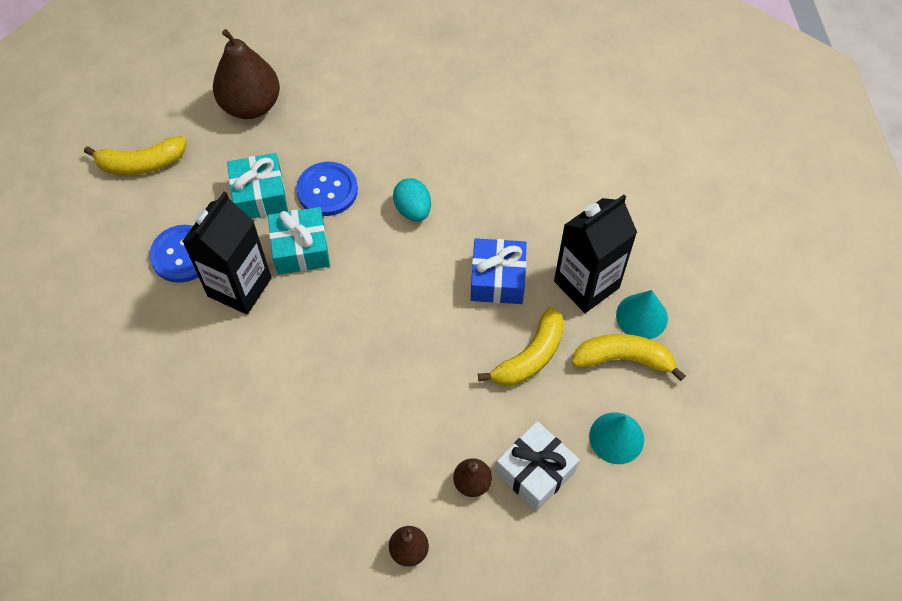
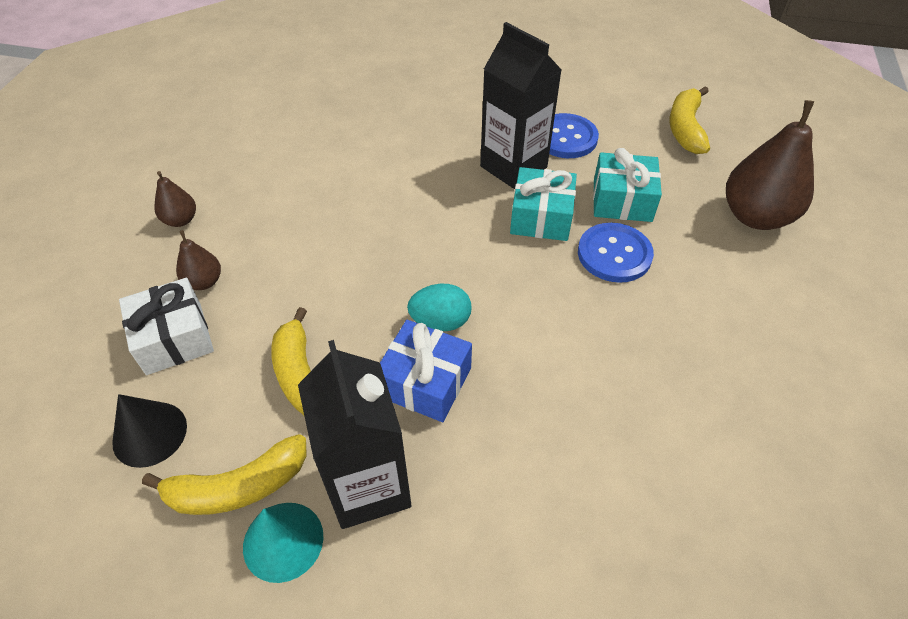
camera: 110 degrees right, 10 degrees down
turquoise egg [393,178,431,221] -> turquoise egg moved to [407,284,471,331]
yellow banana [572,334,686,381] -> yellow banana turned 45 degrees clockwise [142,434,307,515]
turquoise cone [589,412,644,464] -> black cone [112,394,187,468]

